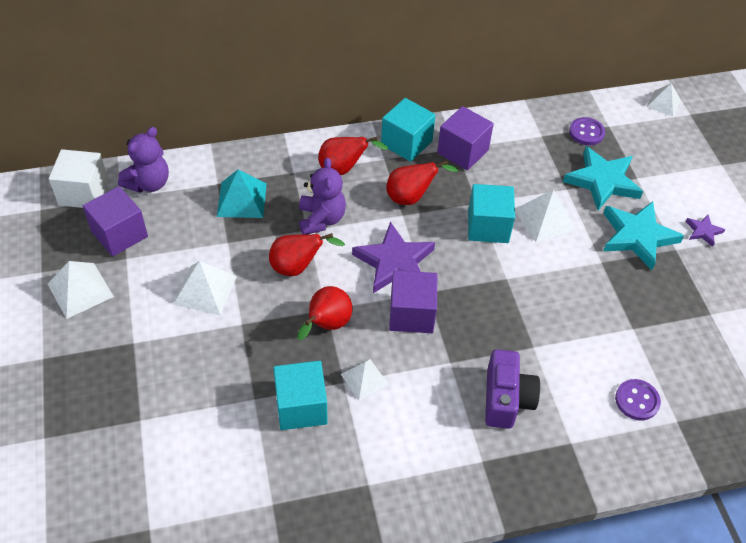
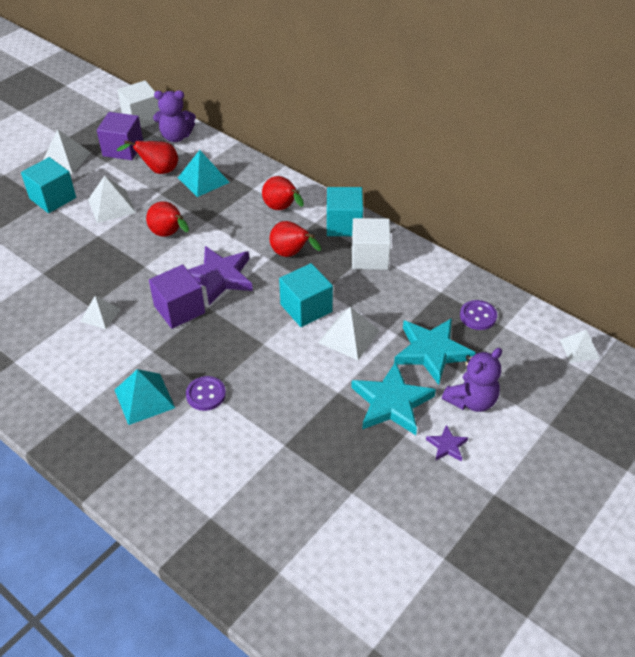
camera: 55 degrees right, 5 degrees down
turquoise cube [273,361,328,430] -> turquoise cube moved to [21,157,76,213]
red pear [297,286,352,340] -> red pear moved to [117,140,178,174]
purple teddy bear [299,158,346,235] -> purple teddy bear moved to [442,348,502,412]
purple cube [437,106,494,170] -> white cube [352,218,391,270]
purple camera [485,349,540,429] -> turquoise pyramid [115,369,175,425]
purple button [615,379,661,420] -> purple button moved to [186,376,226,411]

